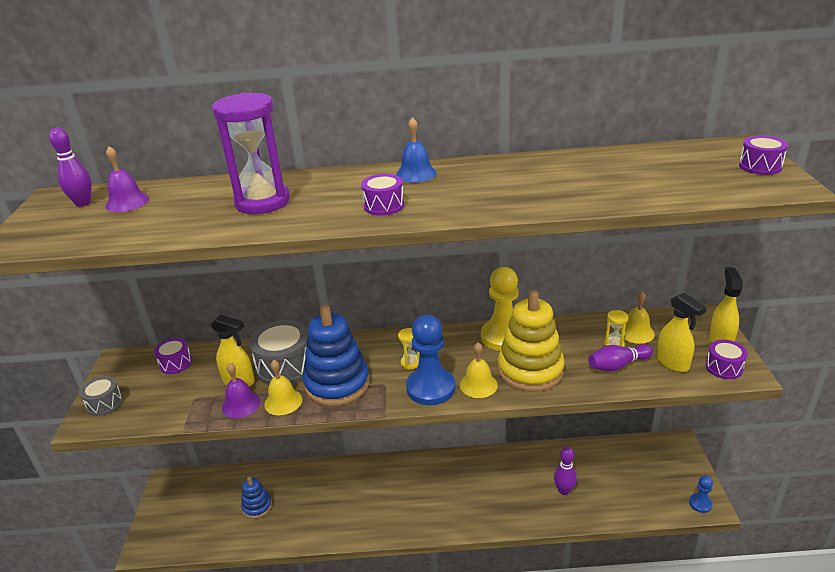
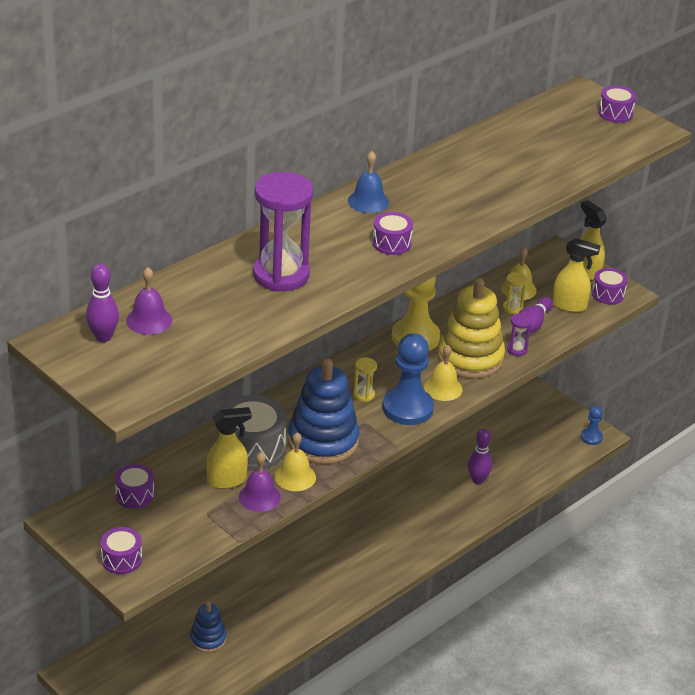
camera: 45 degrees left, 5 degrees up
grey drum [80,376,123,416] -> purple drum [101,527,142,574]
none -> purple hourglass [507,313,532,356]

